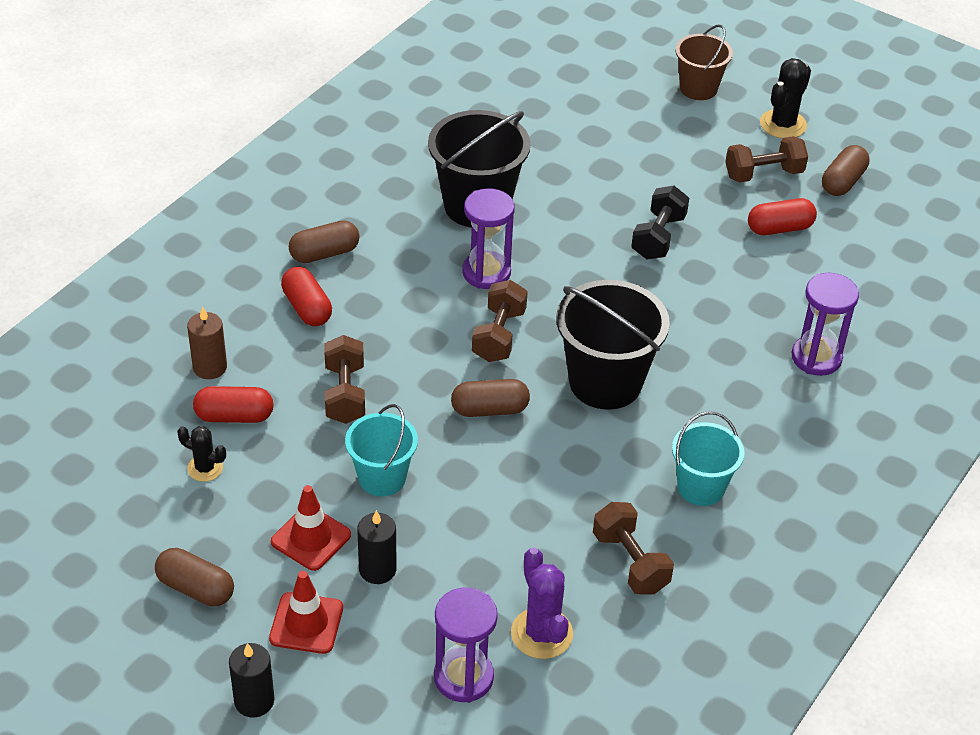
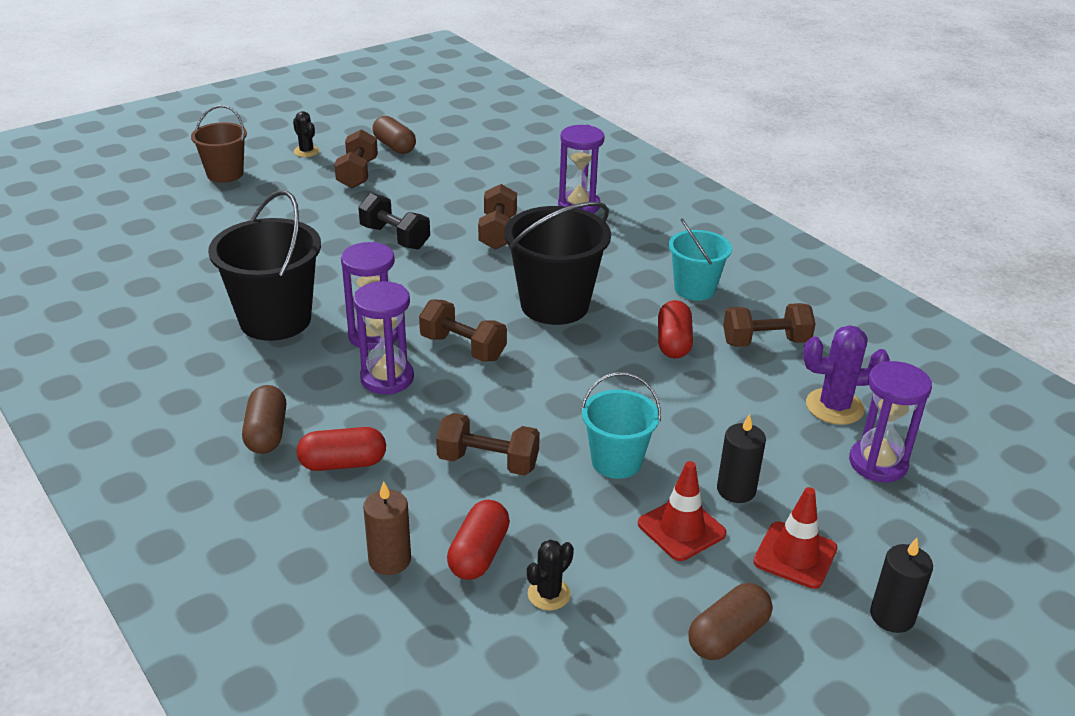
camera: 70 degrees left, 10 degrees down
brown capsule [451,379,530,417] -> none
red capsule [748,198,817,235] -> red capsule moved to [658,300,693,359]
black cactus [760,58,811,139] -> black cactus [293,111,320,157], size x0.61
none -> purple hourglass [353,281,414,394]
none -> brown dumbbell [478,184,517,249]

